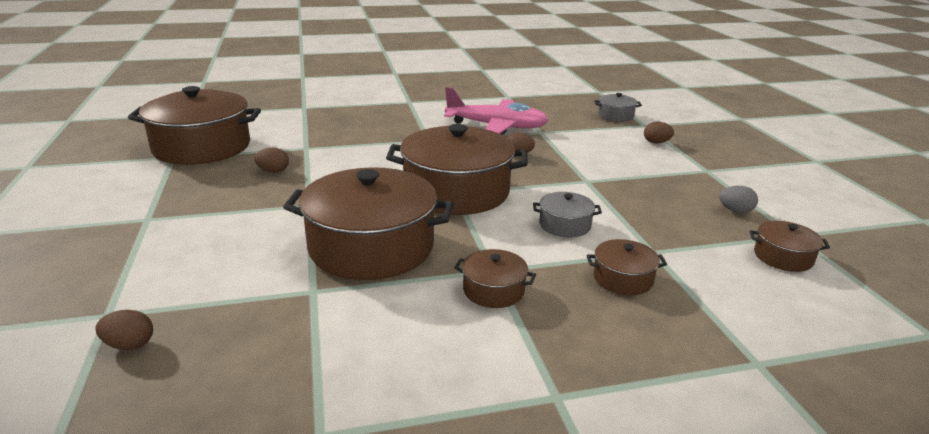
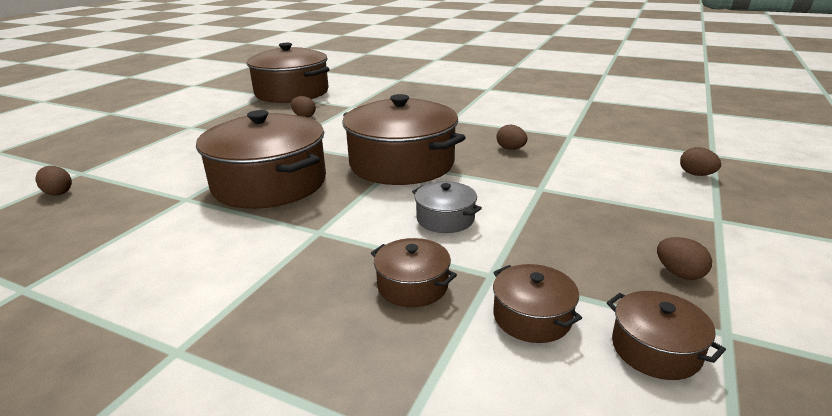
camera: 40 degrees right, 0 degrees up
pink plane [444,87,548,134] -> none
brown pot [454,249,536,308] -> brown pot moved to [493,264,582,343]
grey pot [594,93,642,122] -> none
grey egg [719,186,758,213] -> brown egg [657,237,712,280]

